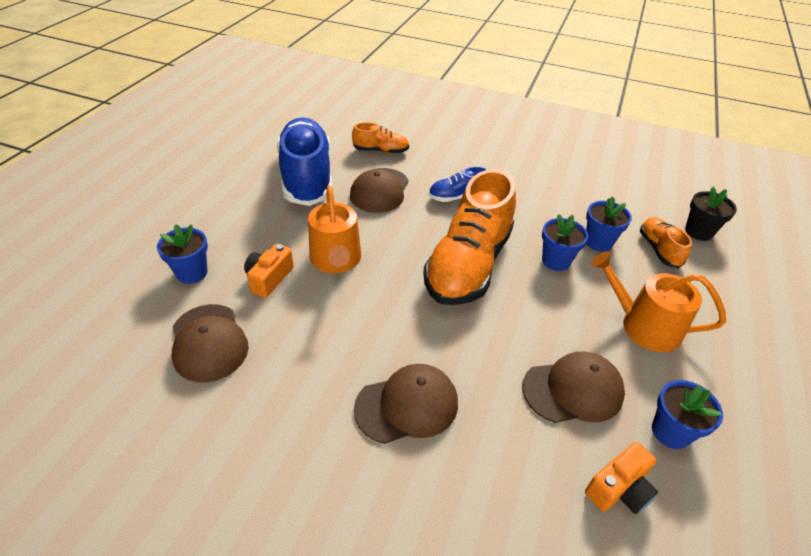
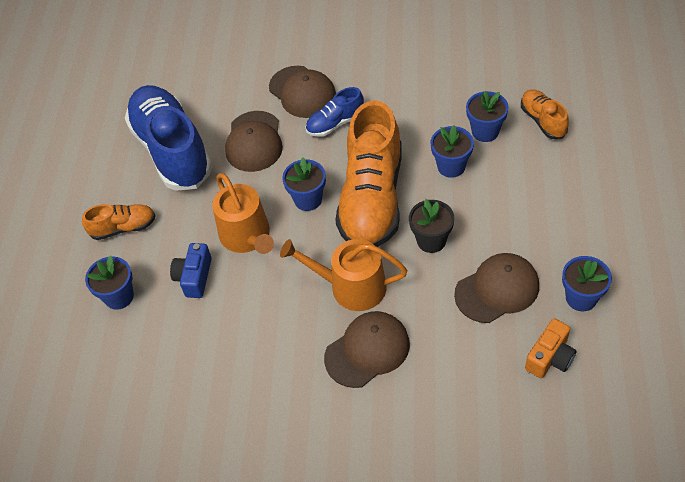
camera: 10 degrees left, 10 degrees up
brown cap [172,304,249,382] -> brown cap moved to [269,66,336,118]
orange camera [244,244,294,298] -> blue camera [170,243,212,298]
orange shoe [352,122,409,154] -> orange shoe moved to [82,204,156,240]
orange watering can [591,251,726,352] -> orange watering can moved to [280,239,407,311]
black flower pot [685,186,737,241] -> black flower pot moved to [409,199,454,253]
none -> blue flower pot [282,158,326,211]

